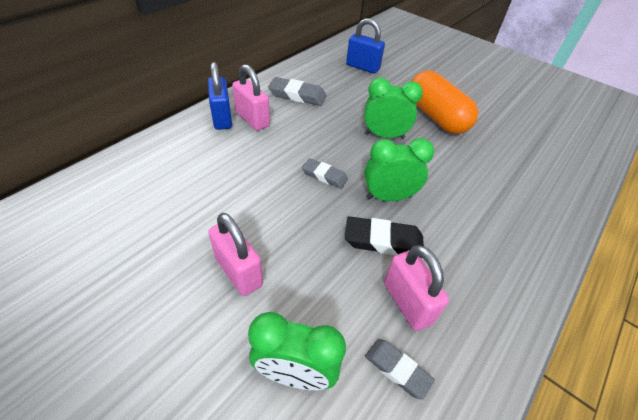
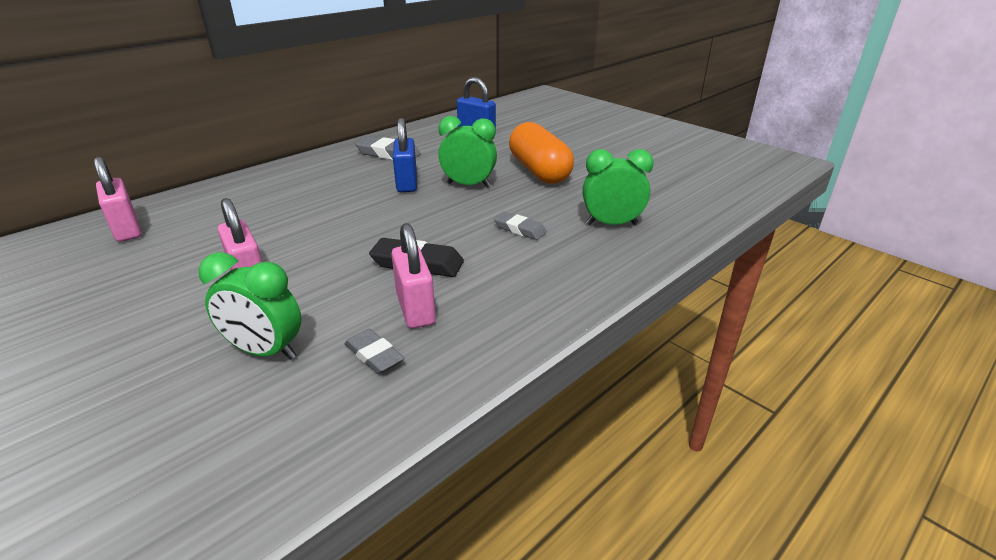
camera: 10 degrees right, 15 degrees down
blue padlock [208,62,232,130] -> blue padlock moved to [393,118,417,192]
pink padlock [232,64,270,131] -> pink padlock moved to [94,157,141,242]
grey eraser [302,158,348,189] -> grey eraser moved to [493,212,547,240]
green clock [364,138,434,201] -> green clock moved to [582,149,654,225]

